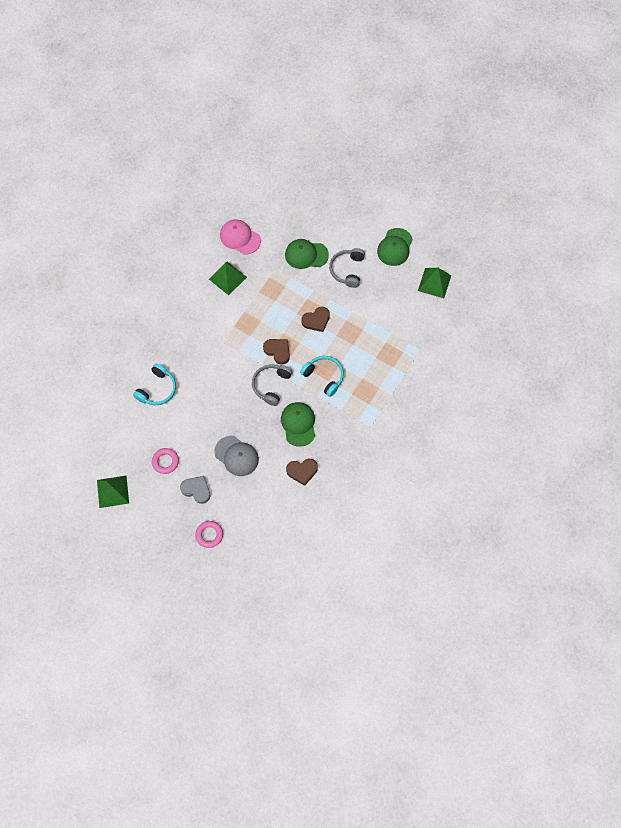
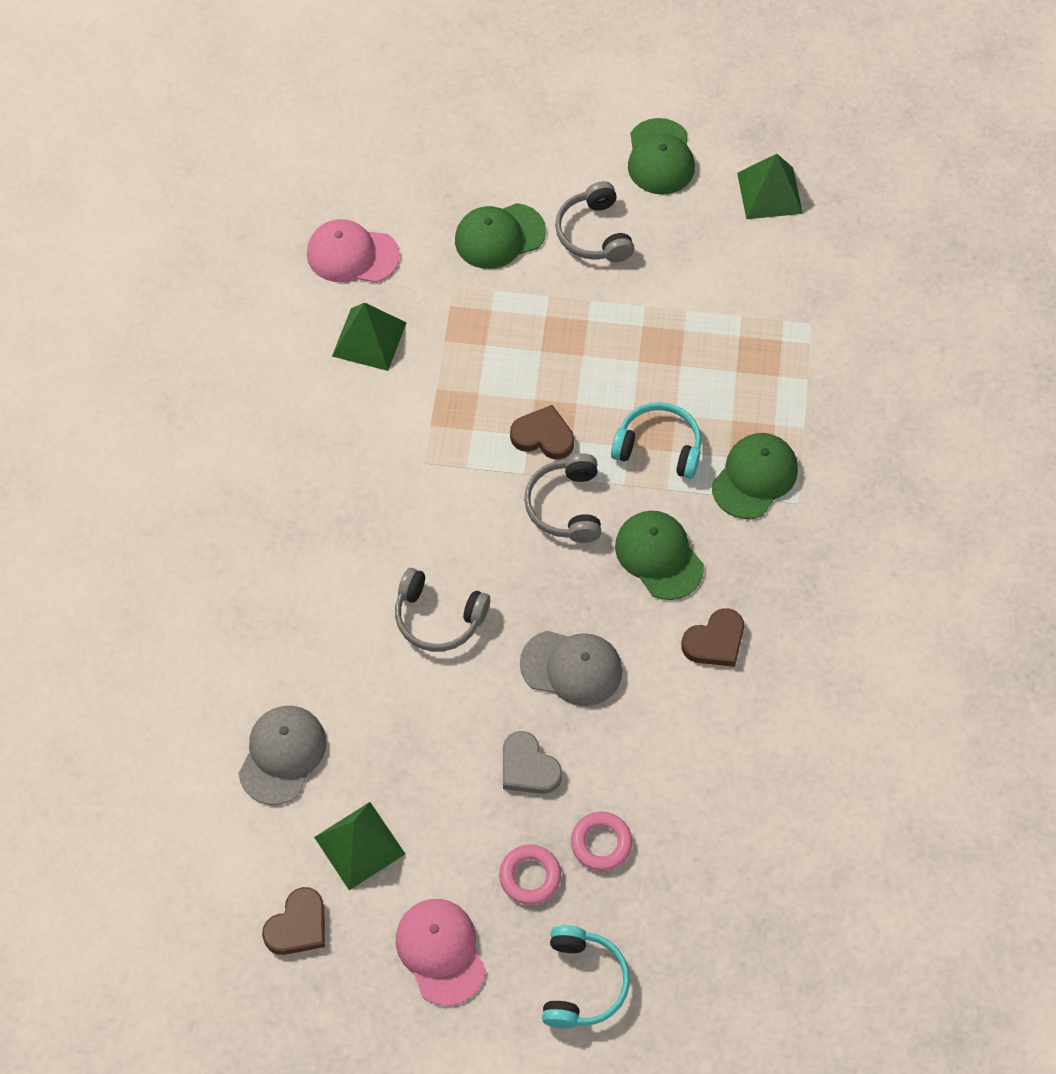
camera: 25 degrees left, 5 degrees down
turquoise headphones [133,364,176,405] -> turquoise headphones moved to [542,925,630,1029]
pink ring [152,448,179,474] -> pink ring moved to [499,844,561,905]
grey heart [180,476,211,504] -> grey heart turned 135 degrees counterclockwise [503,731,562,794]
brown heart [301,307,330,332] -> brown heart moved to [262,887,325,955]
none -> grey cap [238,706,326,805]
none -> grey headphones [395,568,490,652]
none -> pink cap [396,899,486,1006]
none -> green cap [712,433,798,519]

